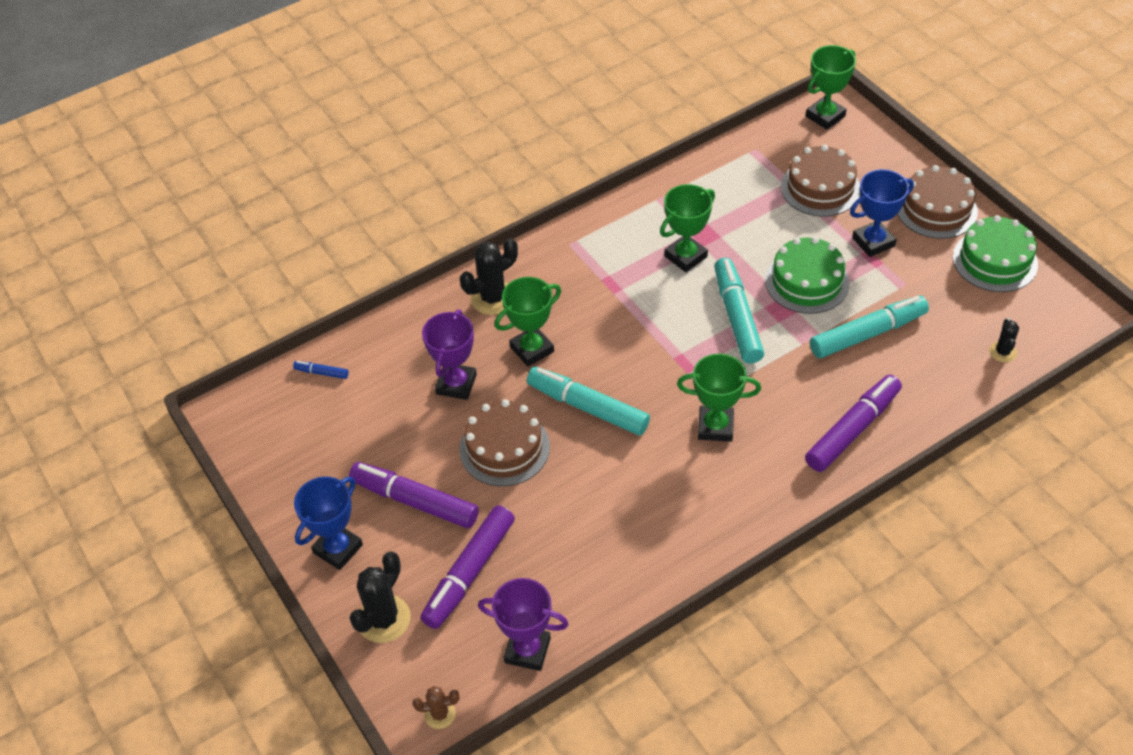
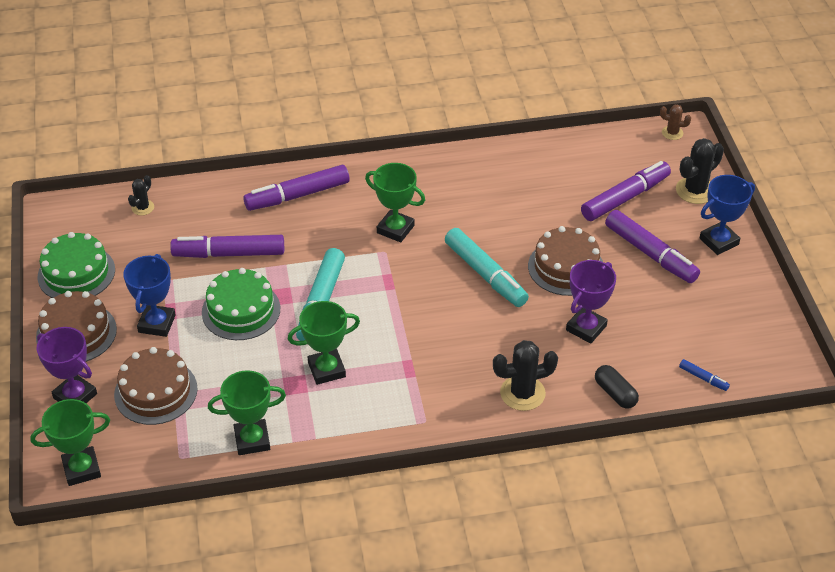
camera: 160 degrees left, 5 degrees down
purple trophy [478,578,568,671] -> purple trophy moved to [37,327,97,403]
green trophy [495,277,561,367] -> green trophy moved to [208,370,286,455]
turquoise marker [810,295,929,358] -> purple marker [170,235,284,258]
blue trophy [850,169,914,257] -> blue trophy turned 75 degrees counterclockwise [123,254,176,337]
none -> black capsule [595,365,639,409]

